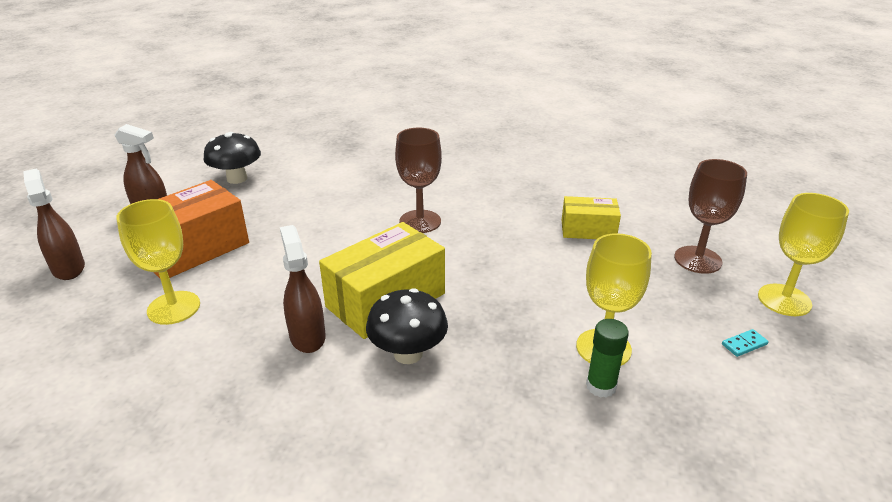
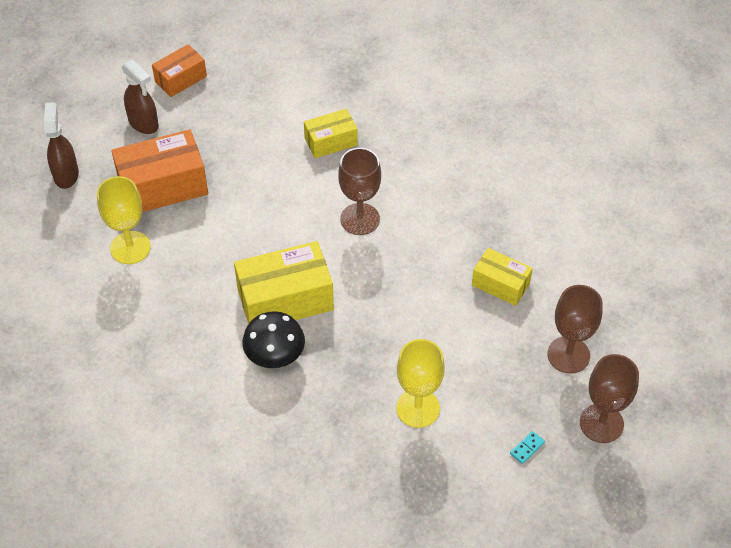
camera: 25 degrees right, 20 degrees up
black mushroom [203,132,261,184] -> none
brown spray bottle [280,225,326,353] -> none
green glue stick [586,319,629,398] -> none
turquoise domino [722,329,768,357] -> turquoise domino turned 45 degrees counterclockwise [510,431,545,464]
yellow goblet [758,193,849,316] -> brown goblet [580,354,639,443]
none -> orange box [152,44,207,97]
none -> yellow box [304,109,358,158]

